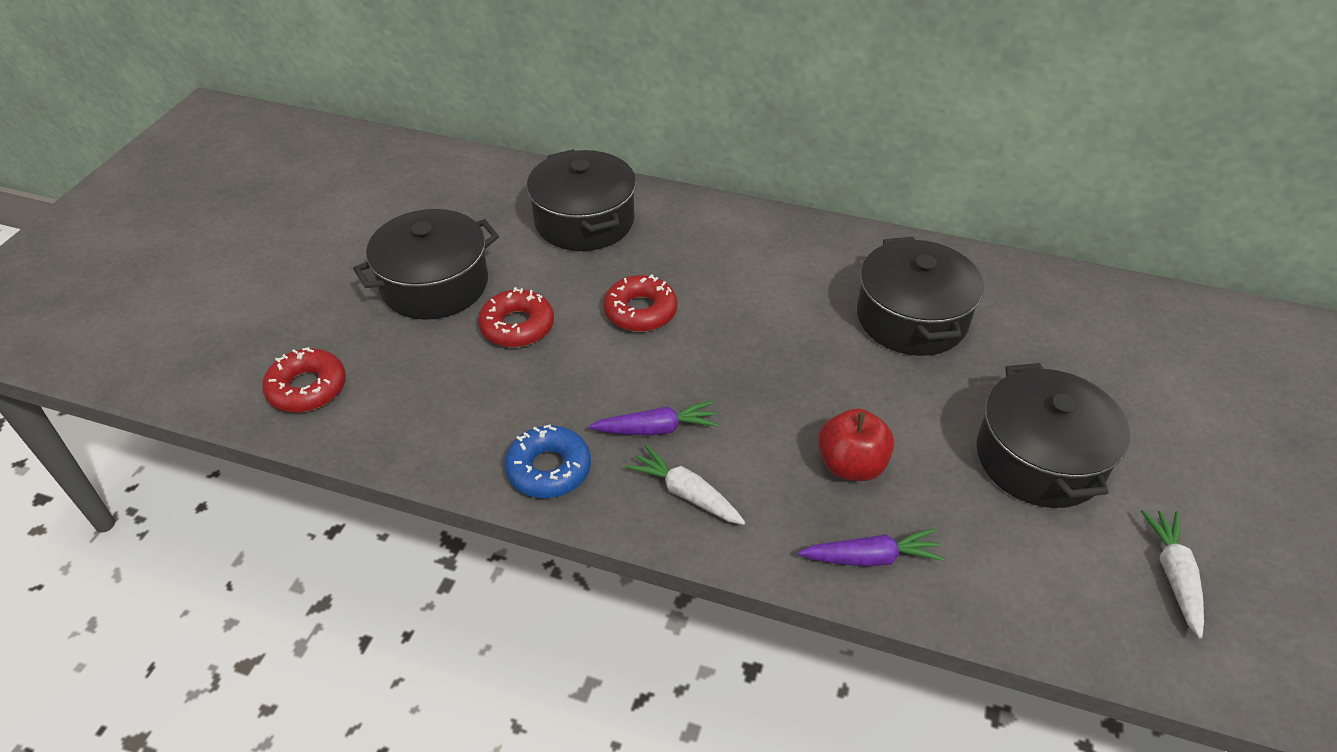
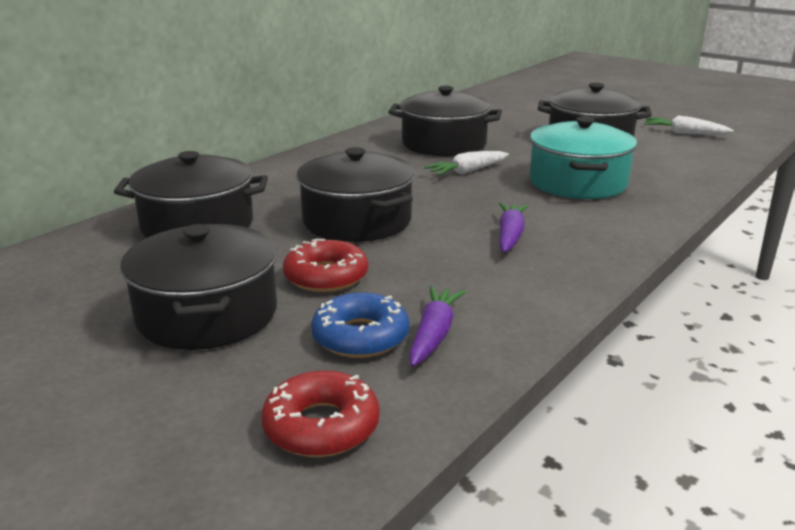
camera: 70 degrees left, 20 degrees down
blue donut [504,424,591,498] -> blue donut moved to [311,293,409,358]
red donut [604,274,678,332] -> black pot [296,147,415,242]
white carrot [625,445,746,525] -> white carrot moved to [424,151,509,176]
purple carrot [798,529,945,567] -> purple carrot moved to [409,286,466,367]
red apple [818,408,894,481] -> turquoise pot [530,117,637,199]

